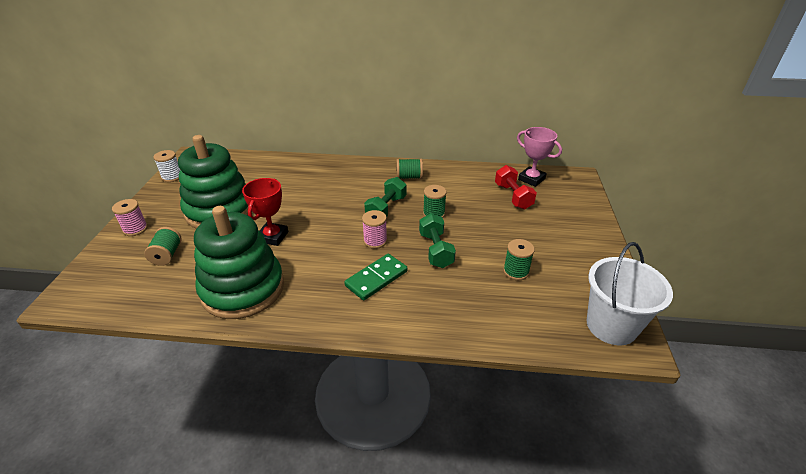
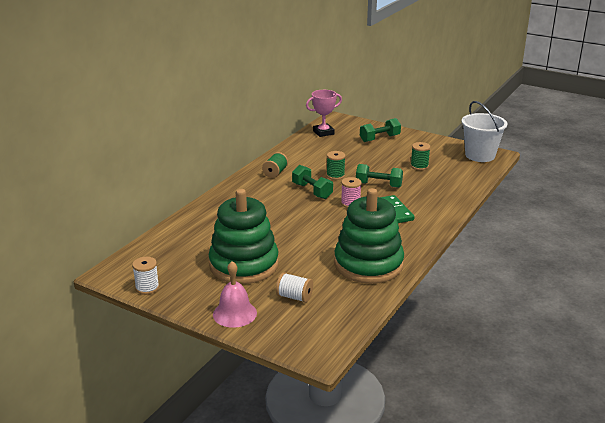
camera: 65 degrees left, 10 degrees down
pink spool [112,199,148,236] -> pink bell [213,261,257,328]
green spool [144,227,181,266] -> white spool [276,272,313,303]
red trophy [242,178,288,246] -> none
red dumbbell [495,165,537,209] -> none
none -> green dumbbell [360,118,401,142]

